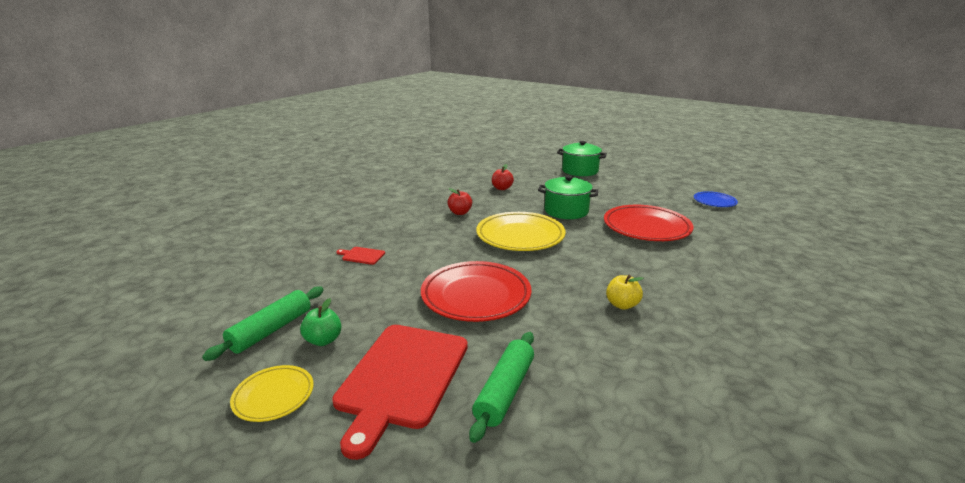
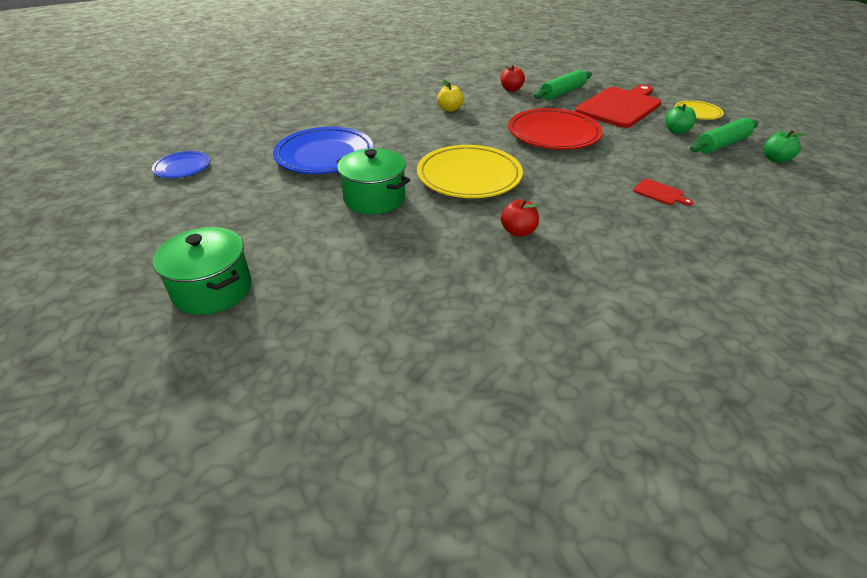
camera: 155 degrees left, 15 degrees up
red apple [492,164,514,190] -> red apple moved to [501,65,525,92]
red plate [604,205,693,241] -> blue plate [273,127,374,174]
none -> green apple [764,130,806,163]

